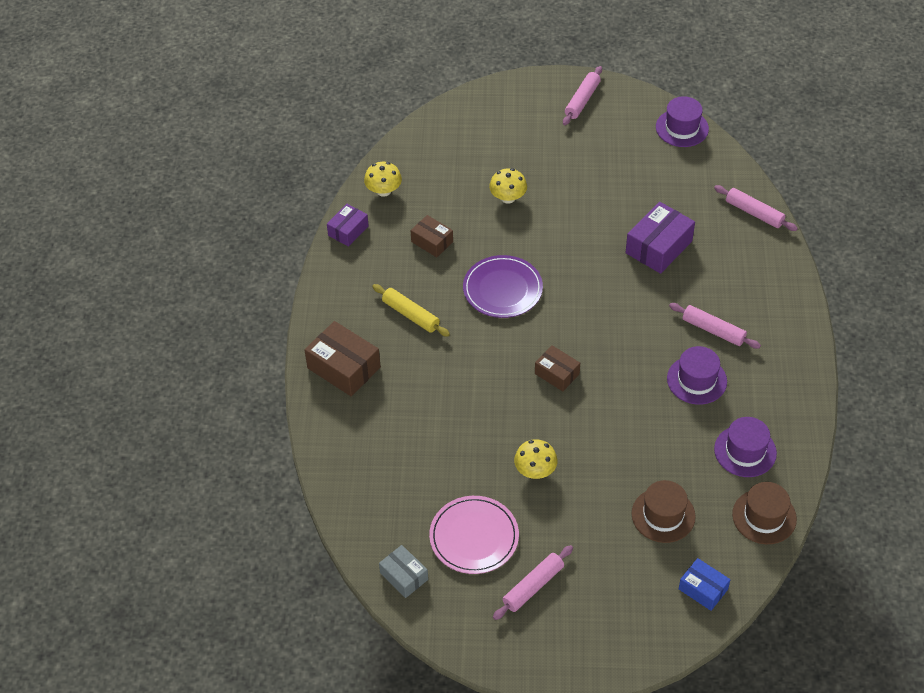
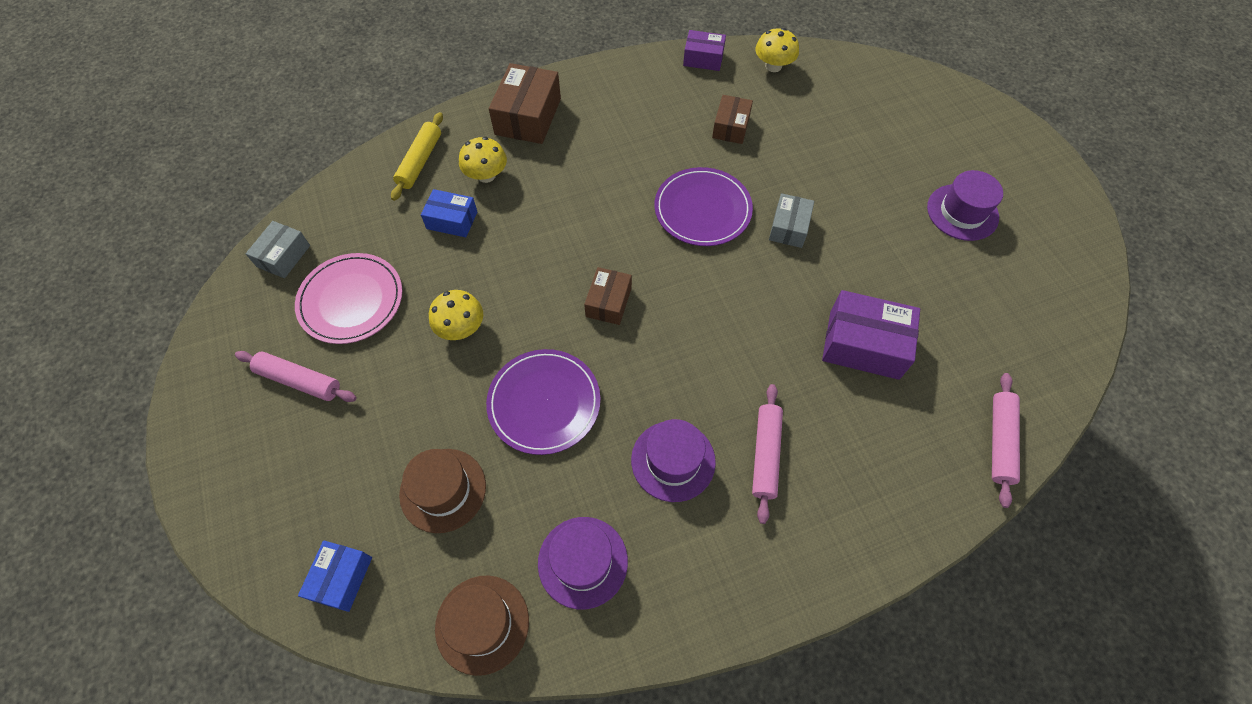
camera: 65 degrees right, 10 degrees up
yellow rolling pin [372,284,450,337] -> yellow rolling pin moved to [391,112,443,201]
yellow mushroom [489,168,527,204] -> yellow mushroom moved to [459,137,507,183]
pink rolling pin [563,66,602,125] -> none
purple hat [656,96,709,147] -> purple hat moved to [927,170,1003,241]
none -> blue box [421,189,477,237]
none -> purple plate [486,349,601,455]
none -> grey box [769,193,814,248]

